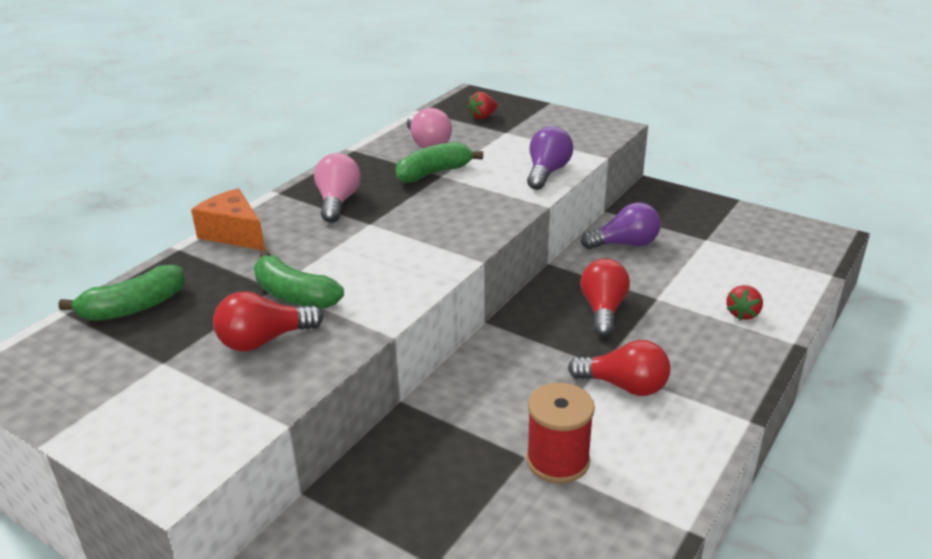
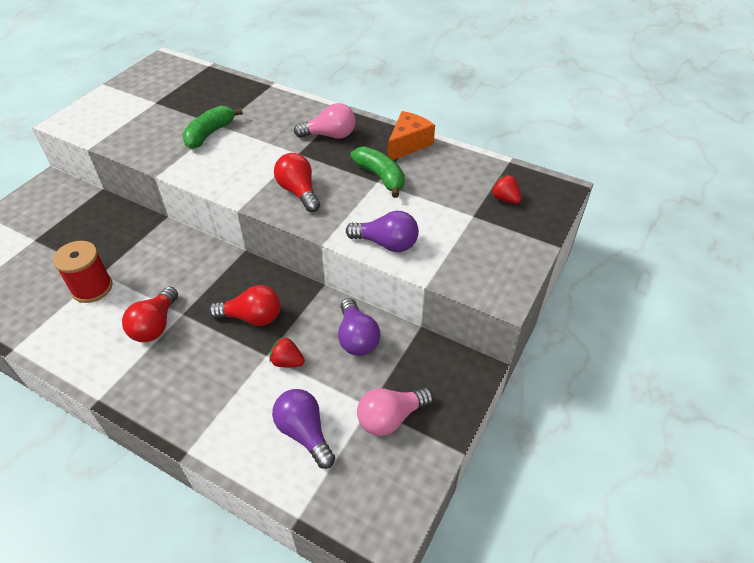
camera: 85 degrees right, 15 degrees up
green banana [58,265,185,321] -> none
orange cheese [191,188,265,251] -> orange cheese moved to [388,111,435,160]
red light bulb [213,291,323,351] -> red light bulb moved to [274,153,320,212]
pink light bulb [407,108,452,148] -> pink light bulb moved to [357,387,433,436]
red strawberry [726,285,763,320] -> red strawberry moved to [269,336,305,367]
none -> purple light bulb [272,389,335,469]

